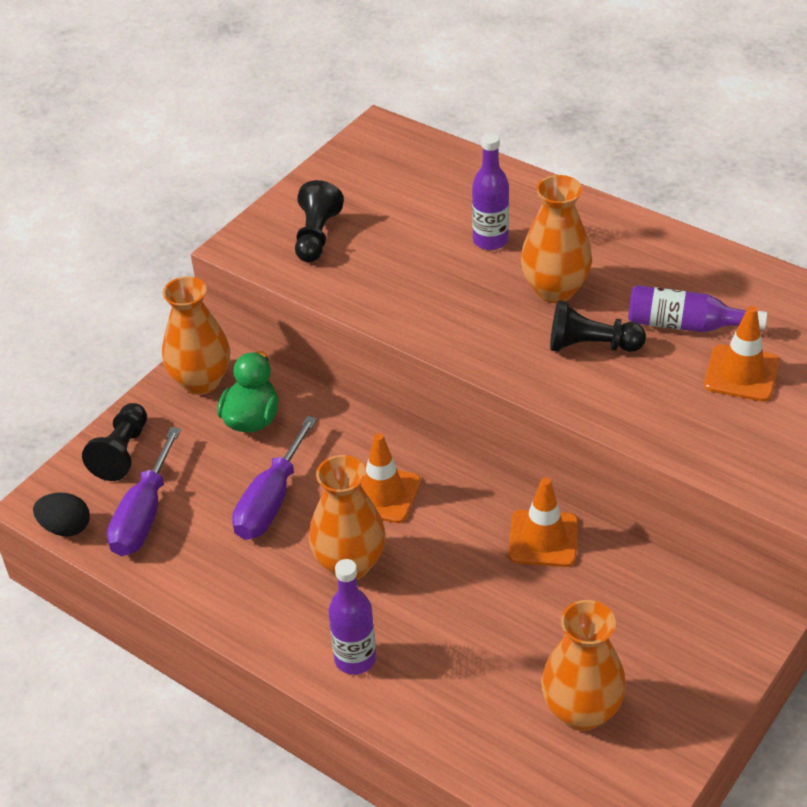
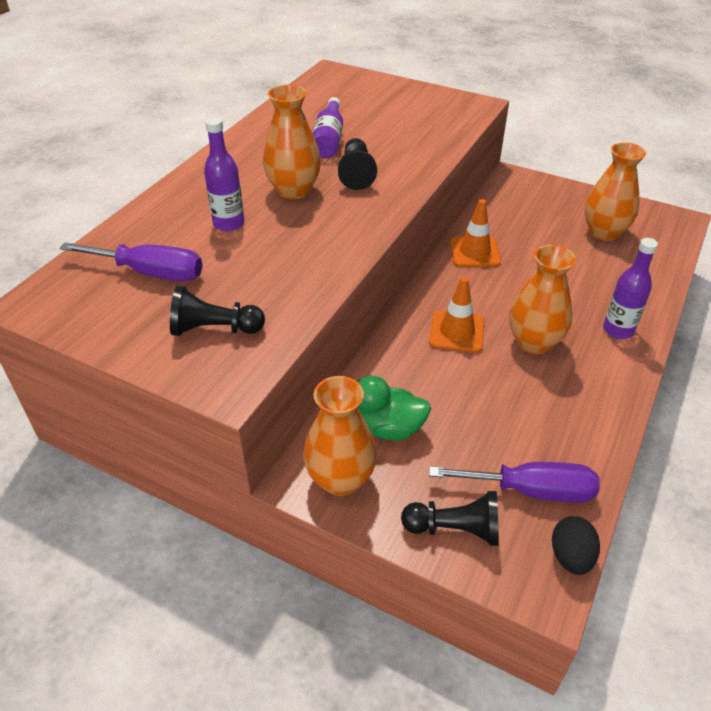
camera: 100 degrees left, 0 degrees up
purple screwdriver [232,416,317,540] -> purple screwdriver moved to [60,243,203,281]
orange traffic cone [704,306,780,402] -> none

